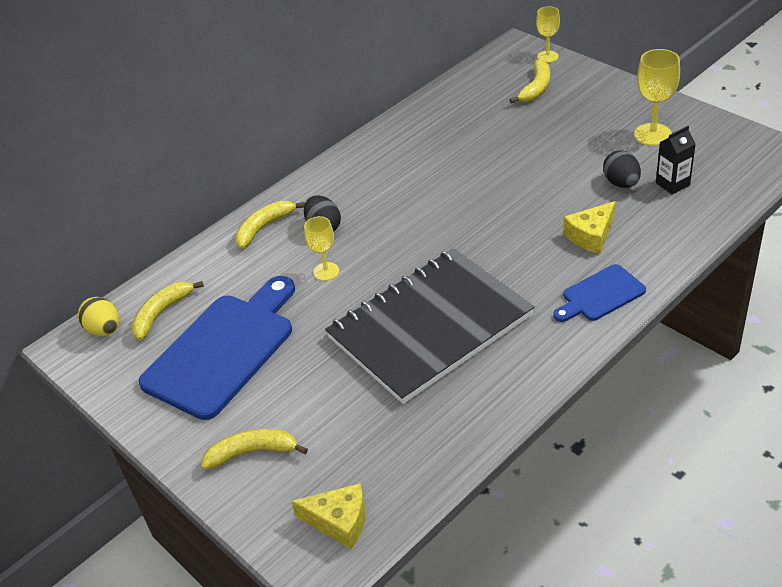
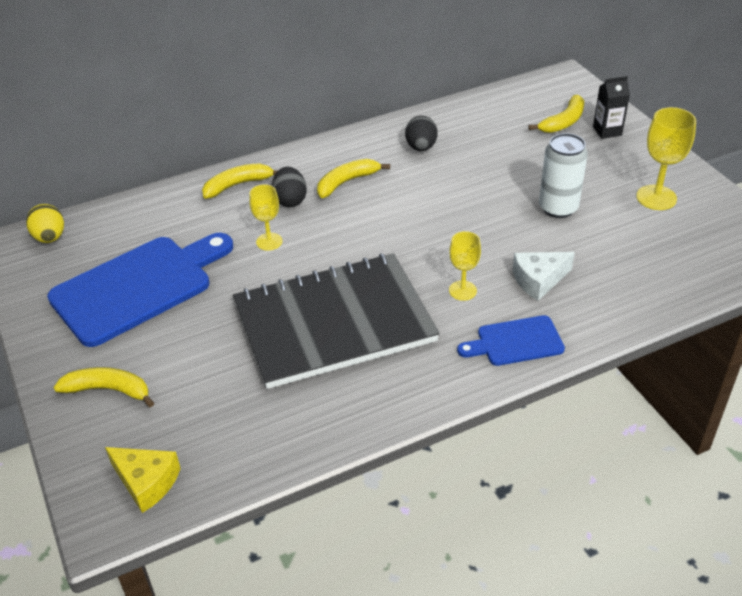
camera: 15 degrees right, 0 degrees up
yellow banana [131,281,204,341] -> yellow banana moved to [317,159,390,198]
yellow goblet [536,6,560,63] -> yellow goblet moved to [449,231,481,301]
yellow cheese [563,201,615,254] -> white cheese [513,252,575,301]
black egg [603,150,641,188] -> black egg moved to [405,116,438,151]
black carton [656,126,695,195] -> black carton moved to [593,76,630,139]
none -> white can [539,133,588,218]

